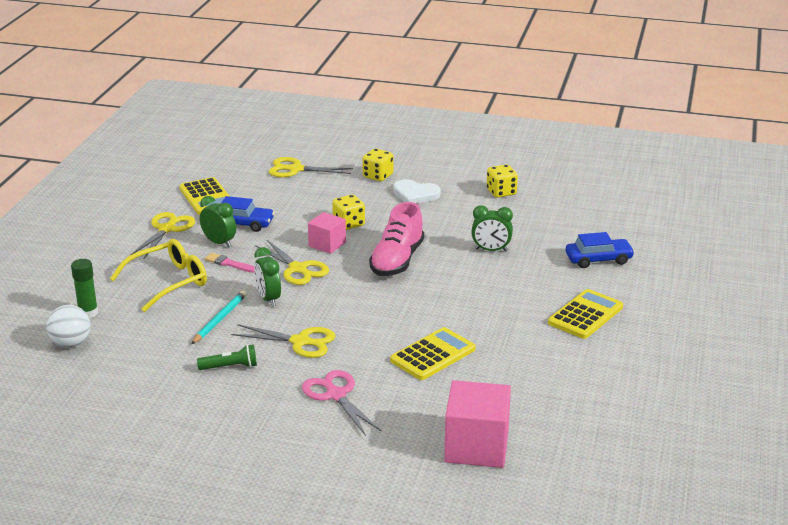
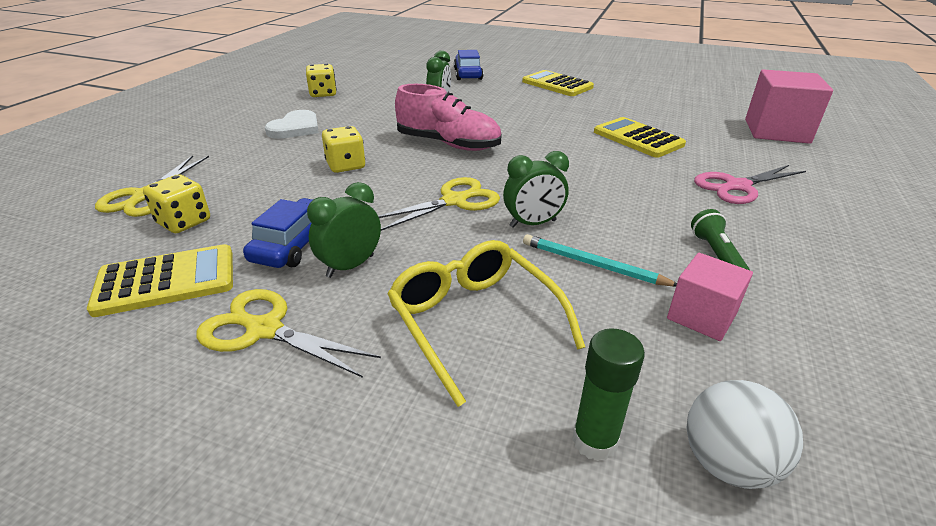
camera: 85 degrees left, 5 degrees up
pink brush [205,253,255,273] -> none
yellow scissors [231,324,335,358] -> none
pink cube [308,212,346,254] -> pink cube moved to [667,253,753,341]
yellow dice [362,149,393,181] -> yellow dice moved to [143,175,210,233]

